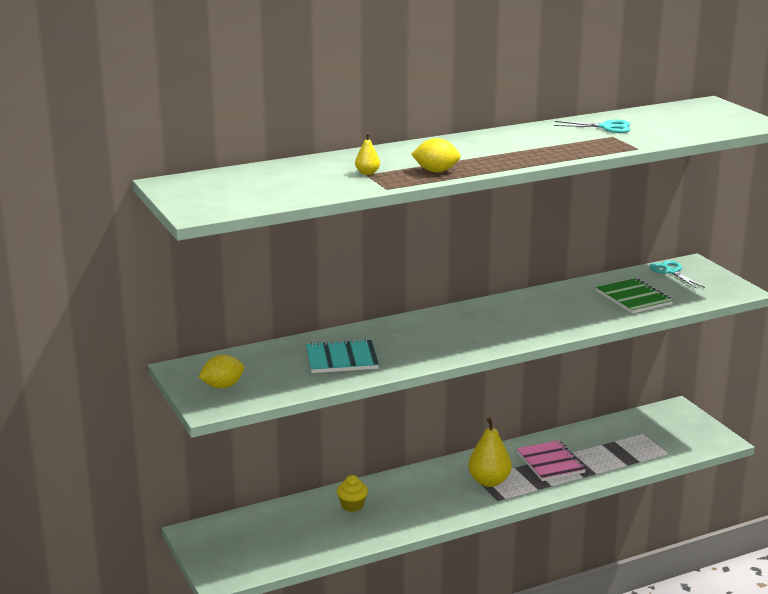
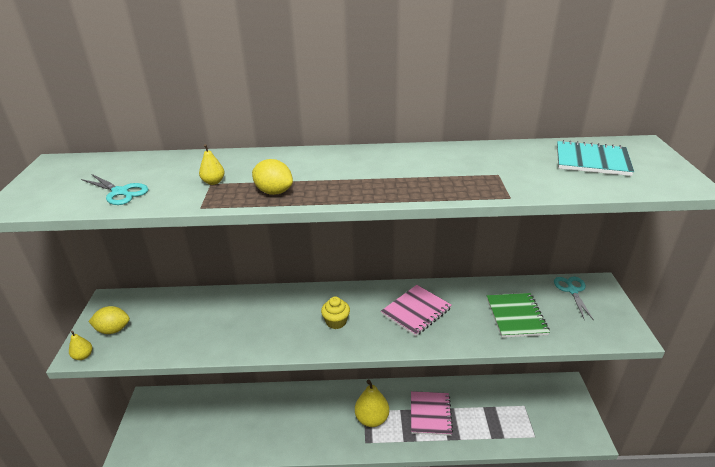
camera: 25 degrees right, 10 degrees up
turquoise notebook [306,339,379,373] -> turquoise notebook moved to [557,140,634,176]
yellow cupcake [337,475,368,512] -> yellow cupcake moved to [321,297,350,329]
turquoise scissors [554,120,630,133] -> turquoise scissors moved to [81,174,149,205]
none -> yellow pear [69,331,92,360]
none -> pink notebook [381,285,452,336]

